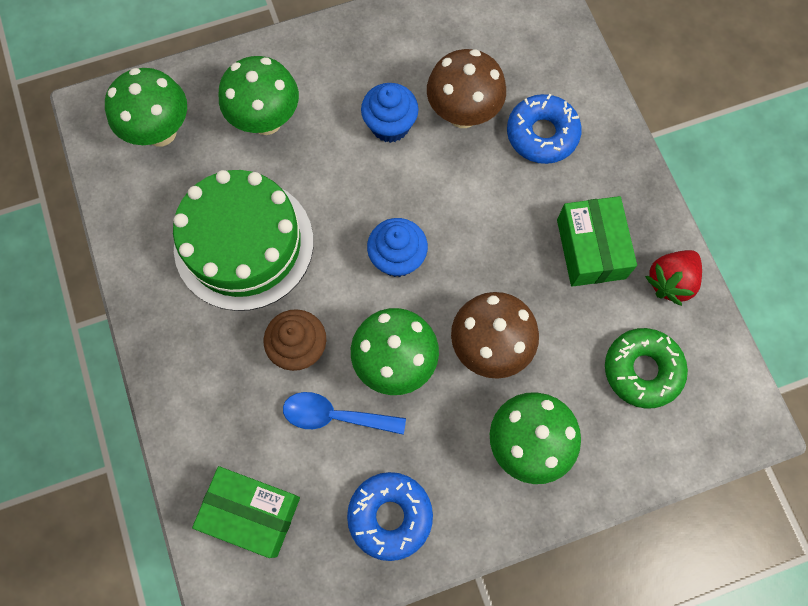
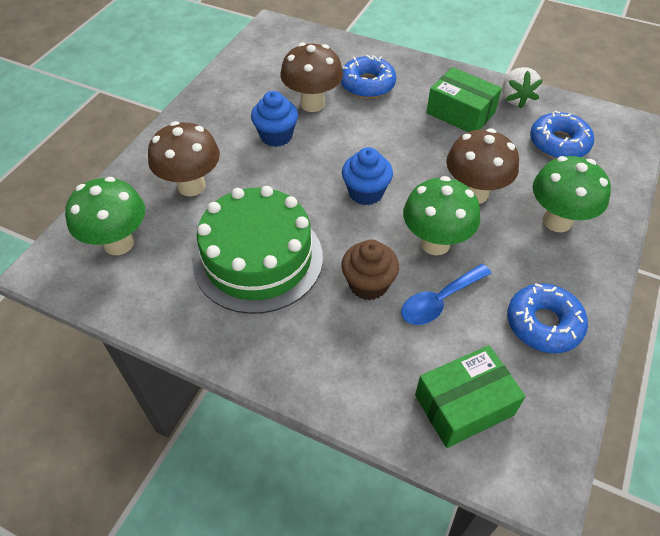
camera: 45 degrees left, 20 degrees down
green mushroom [219,56,299,135] -> brown mushroom [148,121,220,197]
green donut [605,328,688,409] -> blue donut [530,111,594,159]
red strawberry [645,250,702,306] -> white strawberry [503,67,543,108]

